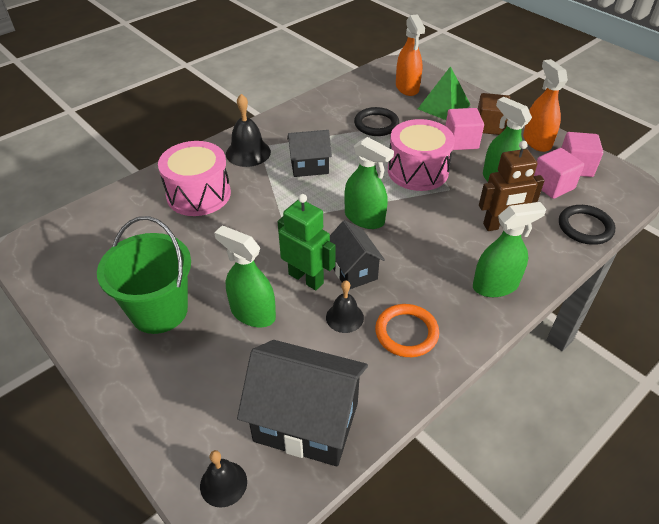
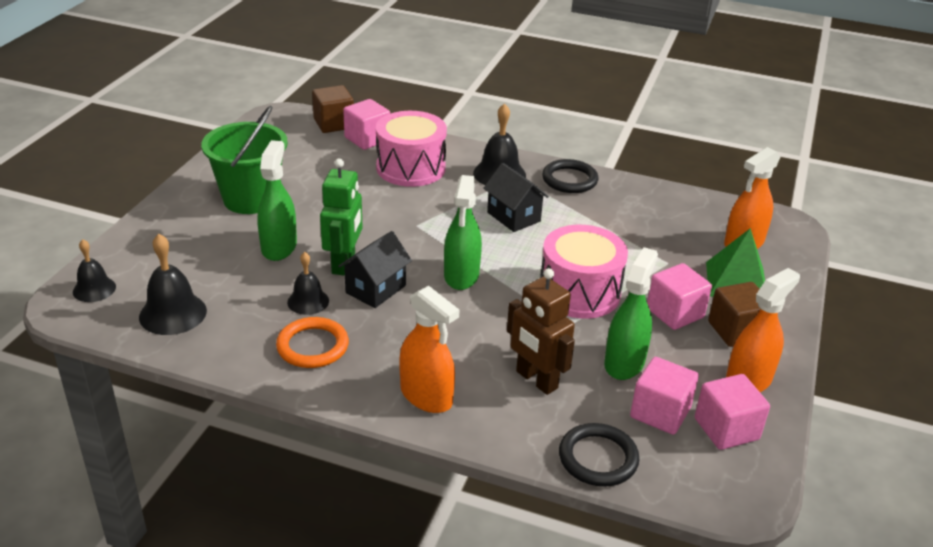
camera: 60 degrees right, 10 degrees down
black house [237,340,368,467] -> black bell [139,234,207,335]
black ring [354,107,399,136] -> black ring moved to [542,159,598,193]
green spray bottle [473,202,546,297] -> orange spray bottle [399,286,459,413]
none -> brown cube [312,85,354,133]
none -> pink cube [343,99,390,150]

